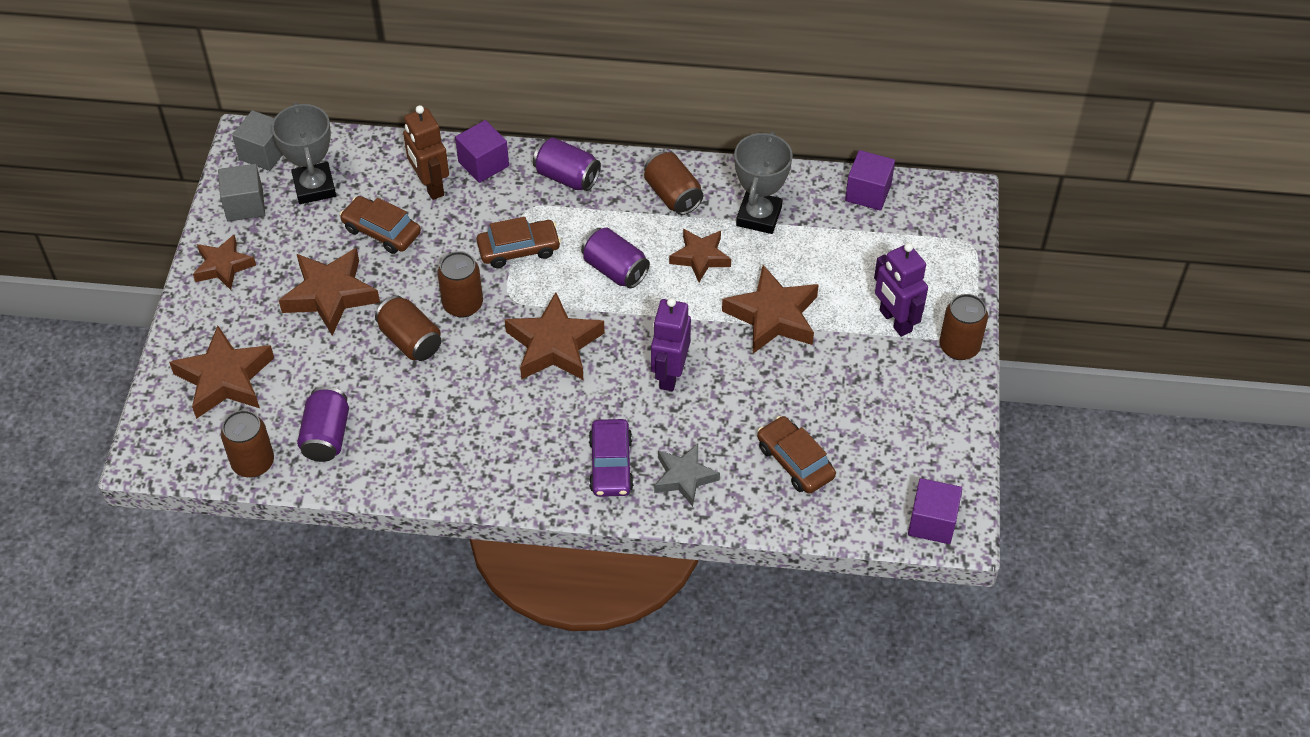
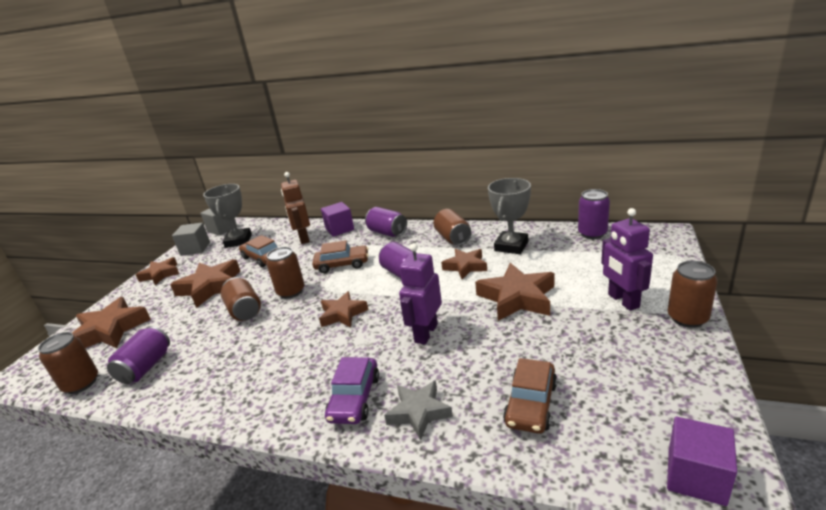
camera: 15 degrees right, 25 degrees down
brown star [505,293,605,380] -> brown star [319,291,368,328], size x0.64
brown car [757,416,836,494] -> brown car turned 135 degrees counterclockwise [503,358,557,434]
purple cube [845,150,895,211] -> purple can [578,189,610,239]

